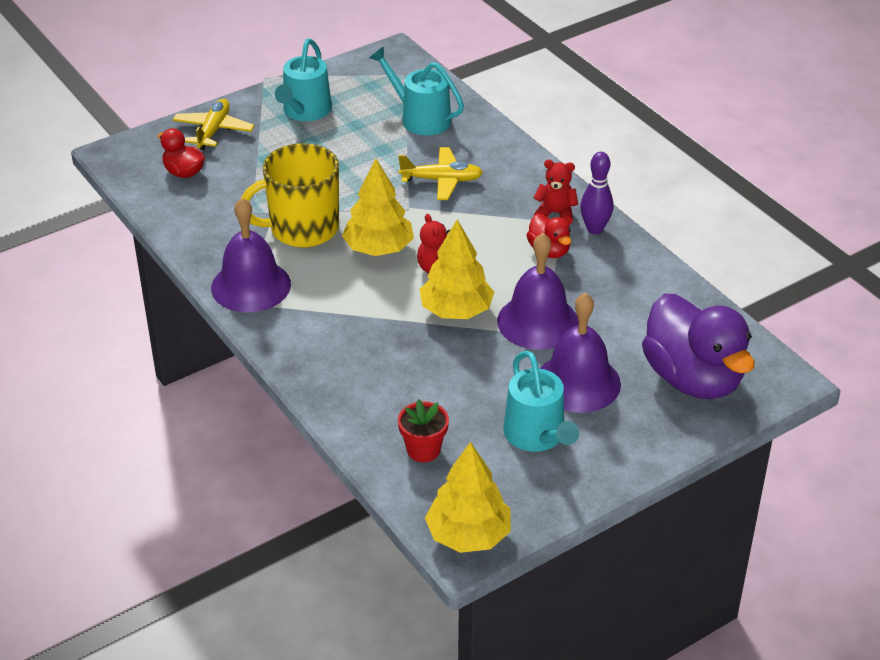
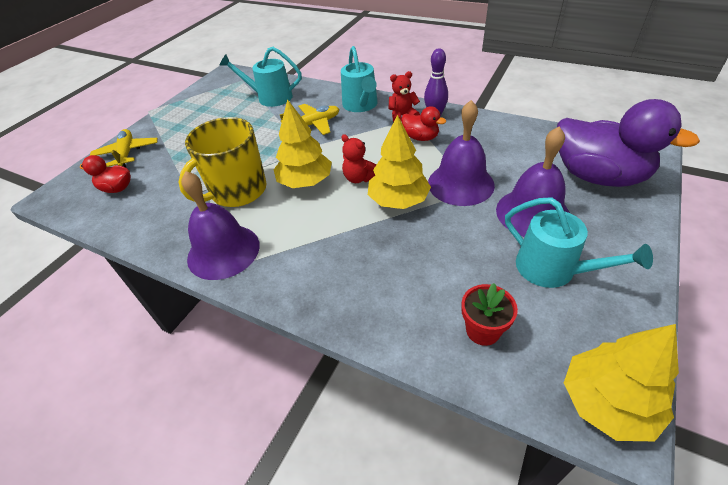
camera: 25 degrees left, 5 degrees up
turquoise watering can [275,39,332,121] -> turquoise watering can moved to [341,46,378,112]

